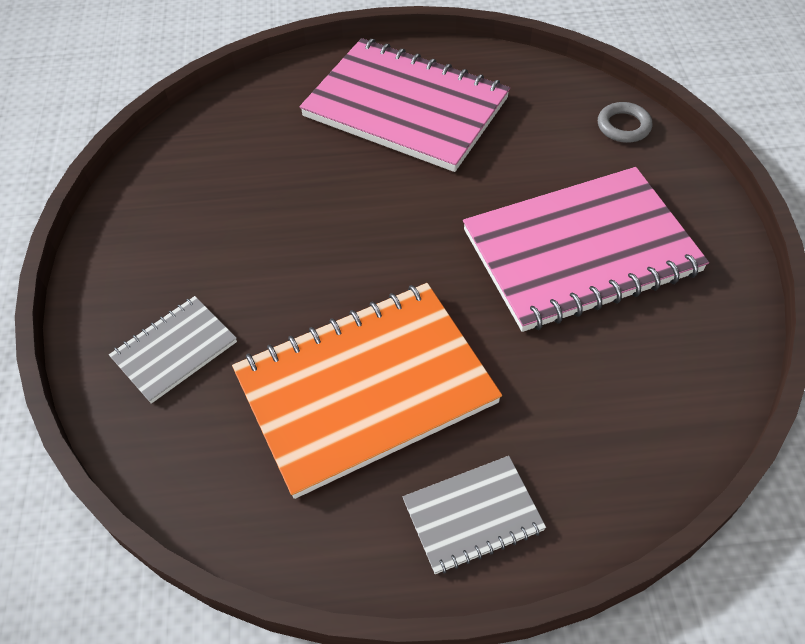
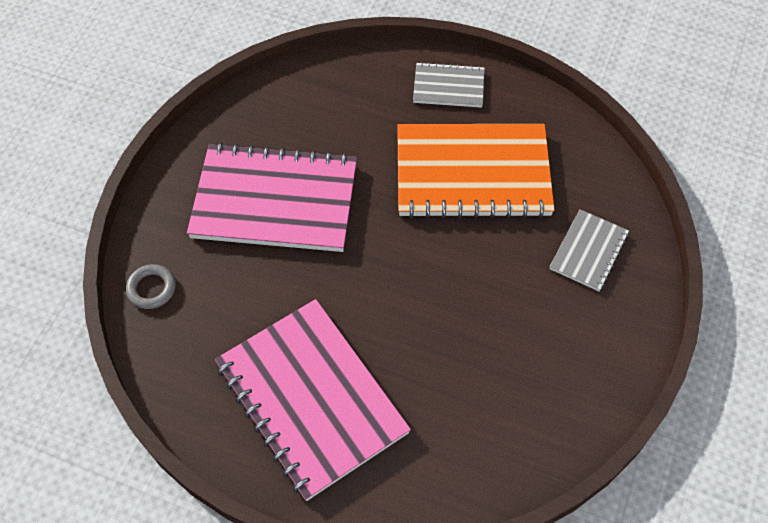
camera: 155 degrees left, 5 degrees up
grey notebook [109,296,237,404] -> grey notebook turned 45 degrees counterclockwise [550,209,629,291]

